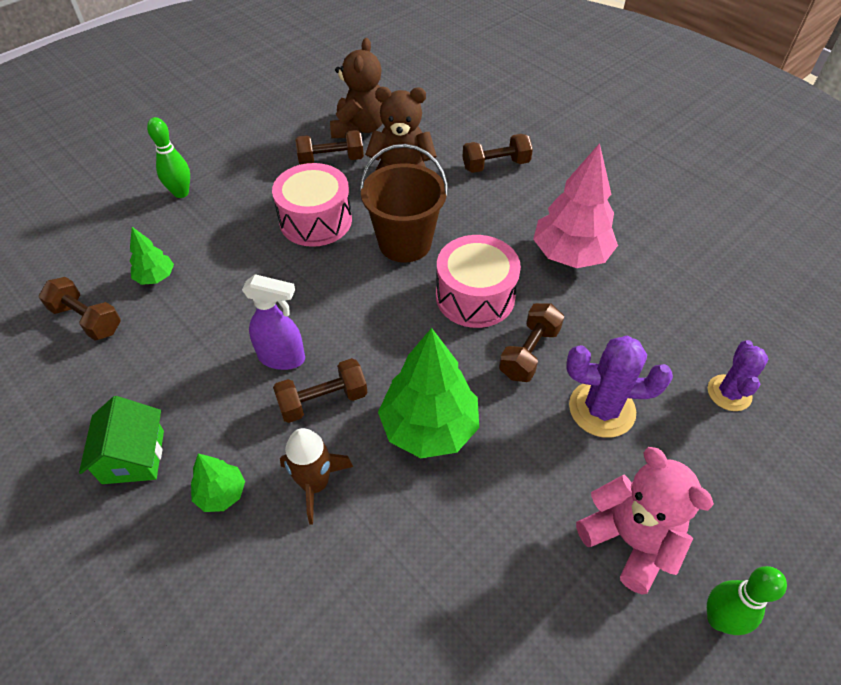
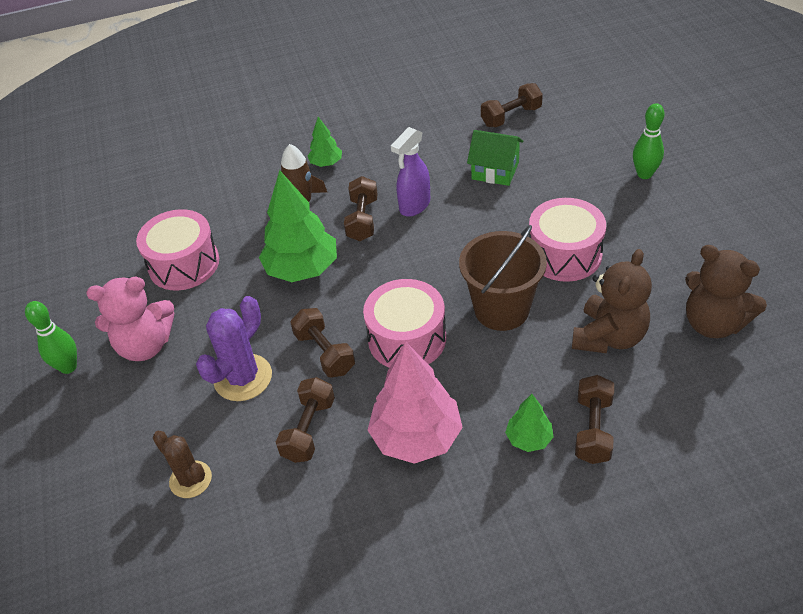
camera: 120 degrees right, 5 degrees down
green house [79,396,164,484] -> green house moved to [467,130,523,186]
green tree [129,227,174,285] -> green tree moved to [505,394,554,452]
brown dumbbell [295,130,364,165] -> brown dumbbell moved to [276,377,335,463]
purple cactus [708,340,768,411] -> brown cactus [153,431,212,498]
none -> pink drum [136,209,219,291]

